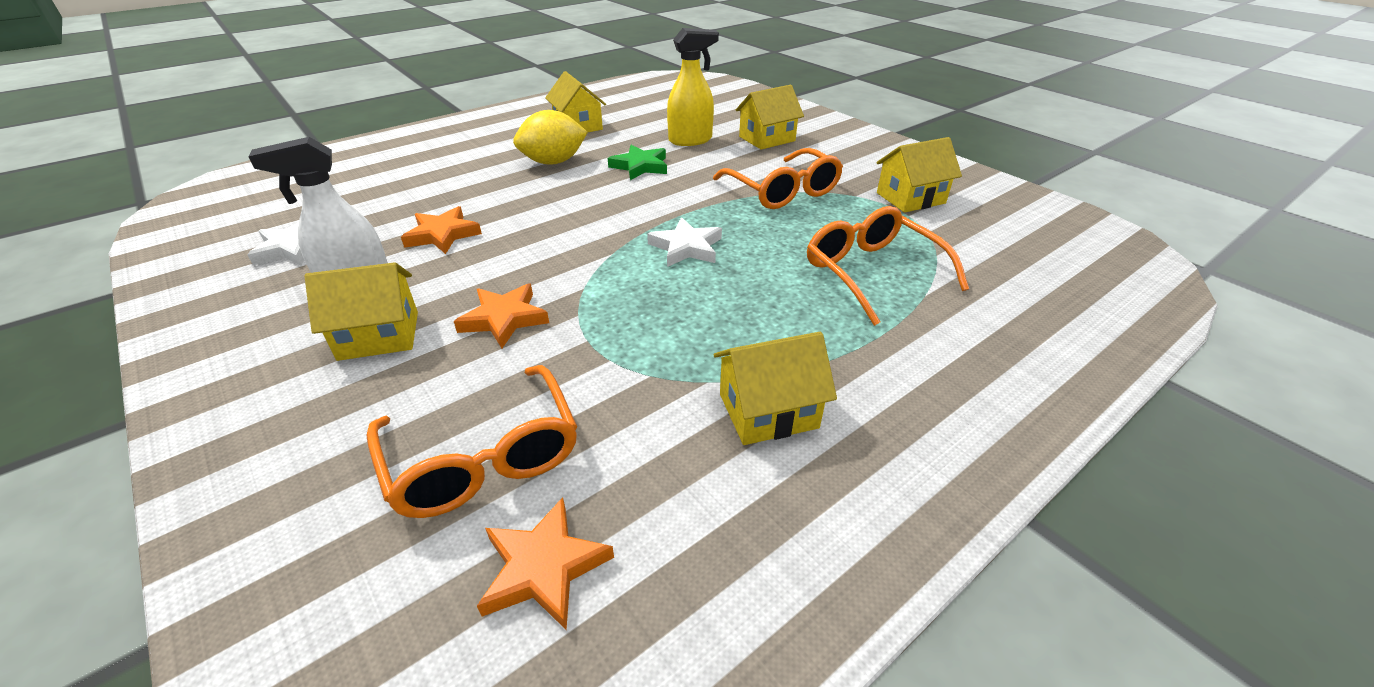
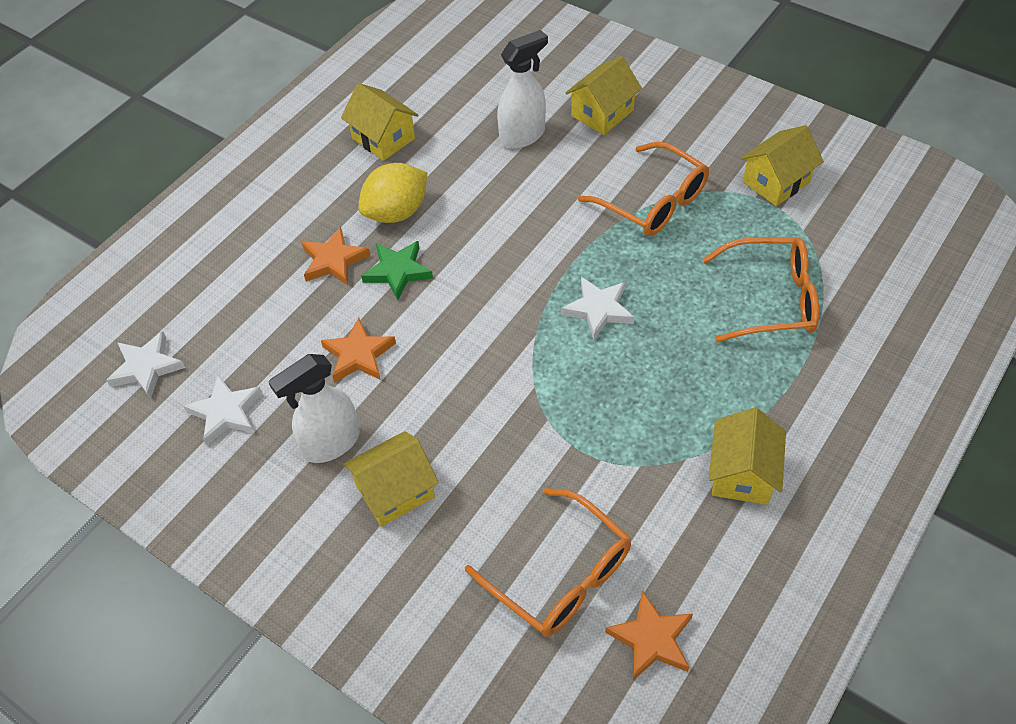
camera: 15 degrees left, 15 degrees up
orange star [454,284,549,348] -> orange star moved to [302,227,370,286]
green star [608,145,667,180] -> green star moved to [361,241,433,300]
yellow spray bottle [667,28,719,146] -> white spray bottle [497,30,548,149]
yellow house [714,332,837,445] -> yellow house turned 45 degrees counterclockwise [709,408,786,505]
orange glasses [807,206,969,326] -> orange glasses turned 135 degrees clockwise [702,237,819,342]
none -> white star [106,331,185,399]

